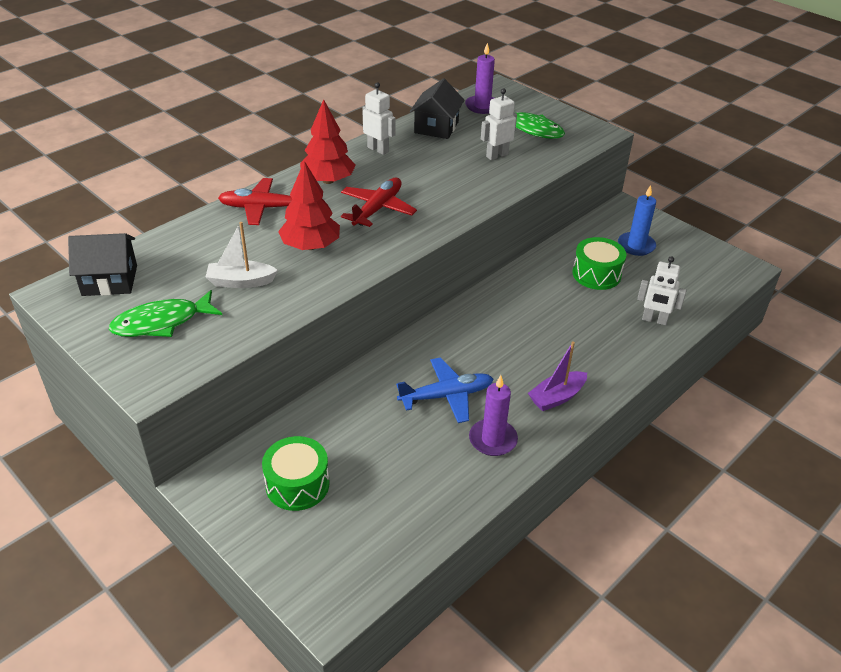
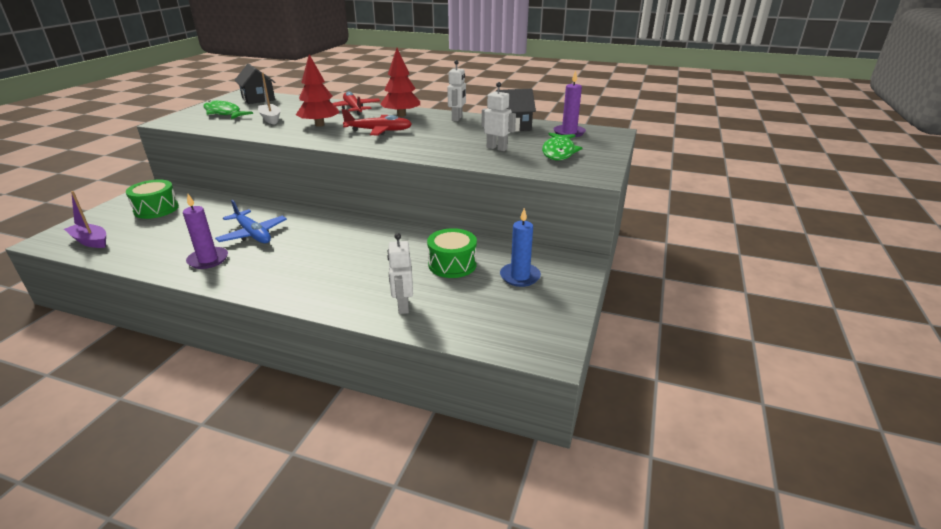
camera: 65 degrees right, 10 degrees down
purple boat [528,341,587,411] -> purple boat moved to [64,191,106,248]

